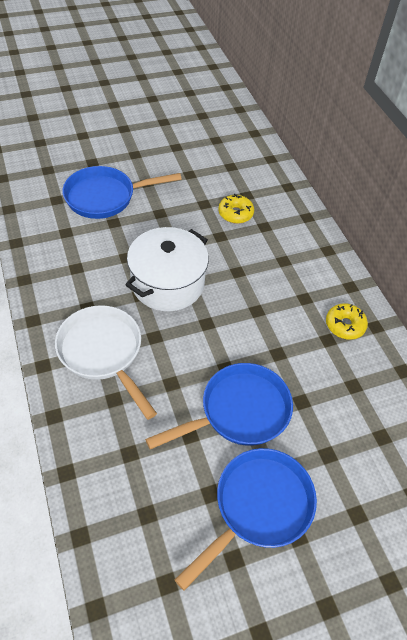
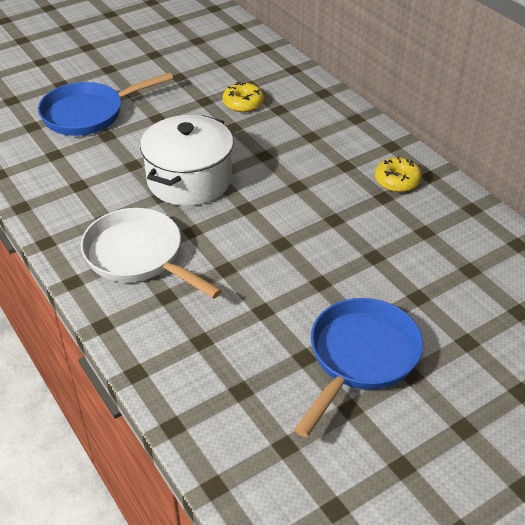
camera: 10 degrees left, 10 degrees down
blue pan [145,363,293,449] -> none

